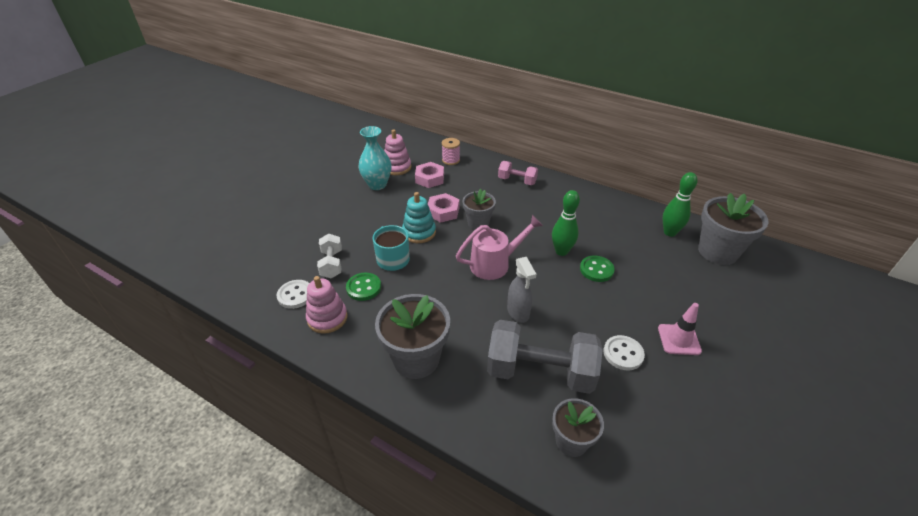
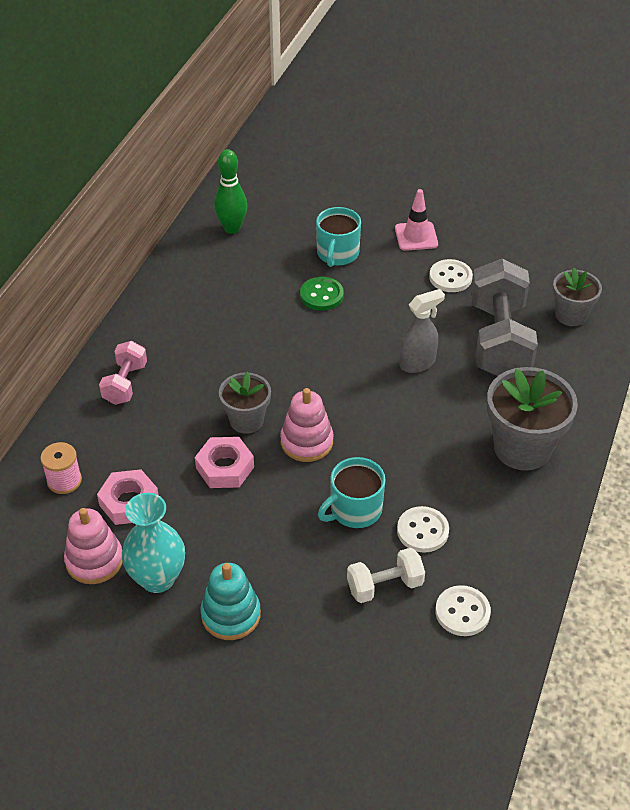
camera: 100 degrees left, 5 degrees up
pink stacking toy [306,276,348,334] -> pink stacking toy moved to [280,388,334,462]
green button [346,273,381,301] -> white button [397,506,449,553]
turquoise stacking toy [402,192,436,243] -> turquoise stacking toy moved to [201,563,261,640]
pink watering can [456,215,543,280] -> none
green bowling pin [552,190,580,256] -> none
grey flower pot [698,193,769,265] -> none
none -> turquoise mug [316,207,361,267]

